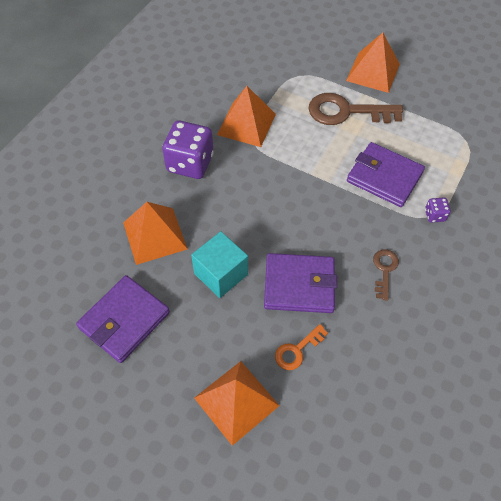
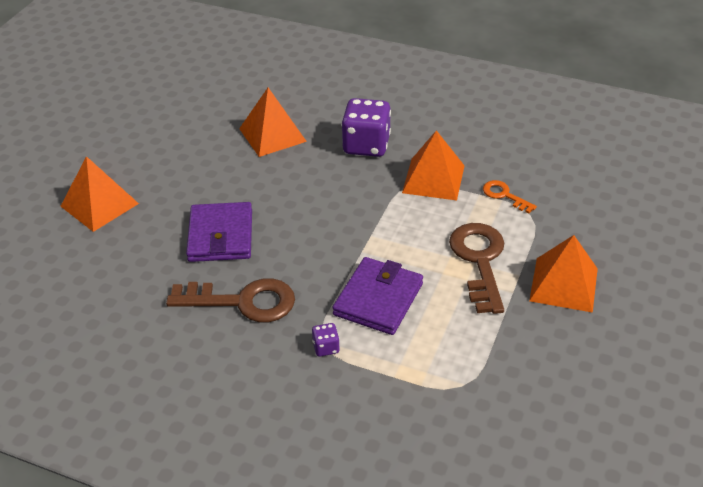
camera: 85 degrees right, 15 degrees down
purple wallet [76,275,170,363] -> none
turquoise cube [191,231,248,298] -> none
orange key [275,324,328,370] -> orange key moved to [483,180,537,213]
brown key [373,249,399,301] -> brown key [166,278,295,322], size x1.93

